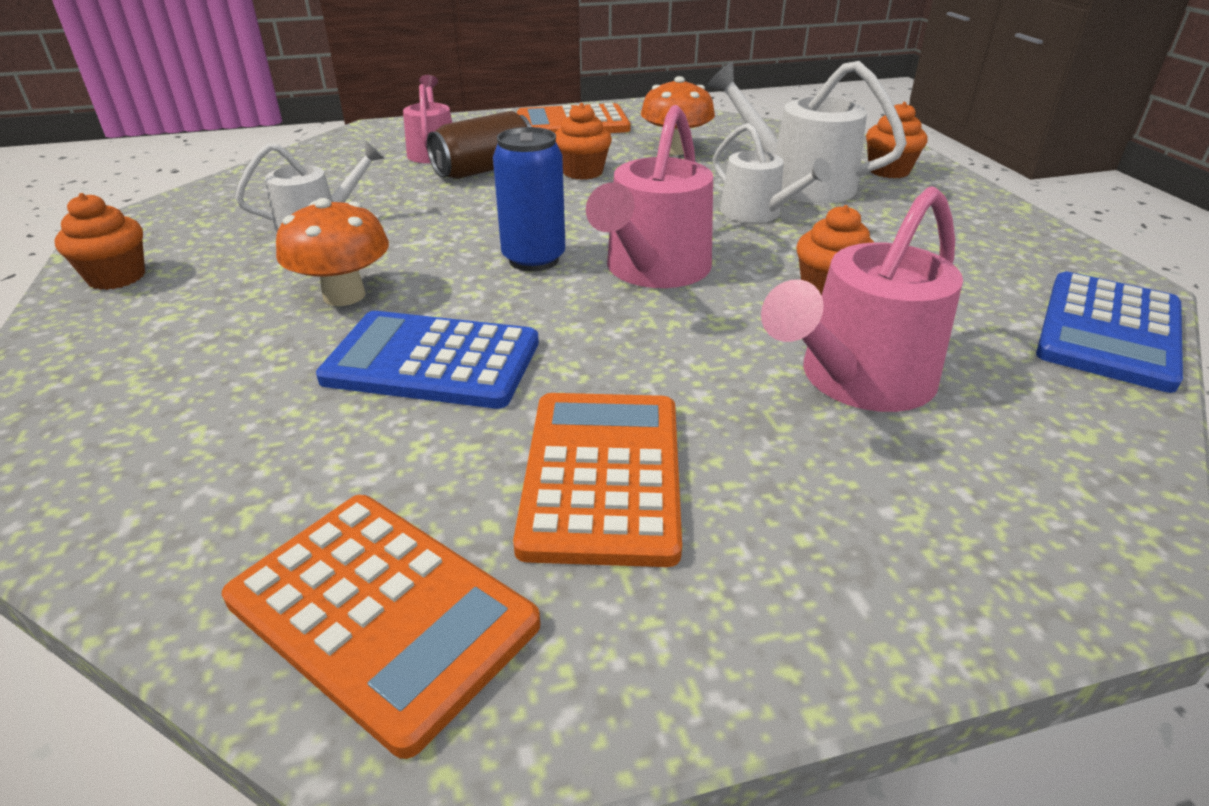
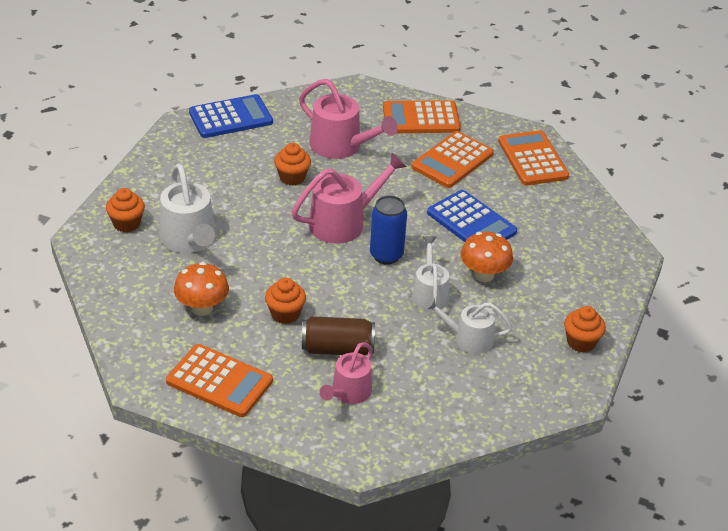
camera: 145 degrees left, 5 degrees up
white watering can [713,123,832,223] -> white watering can moved to [412,236,449,311]
pink watering can [761,186,963,412] -> pink watering can turned 45 degrees clockwise [299,79,398,159]
none -> orange calculator [383,100,461,133]

